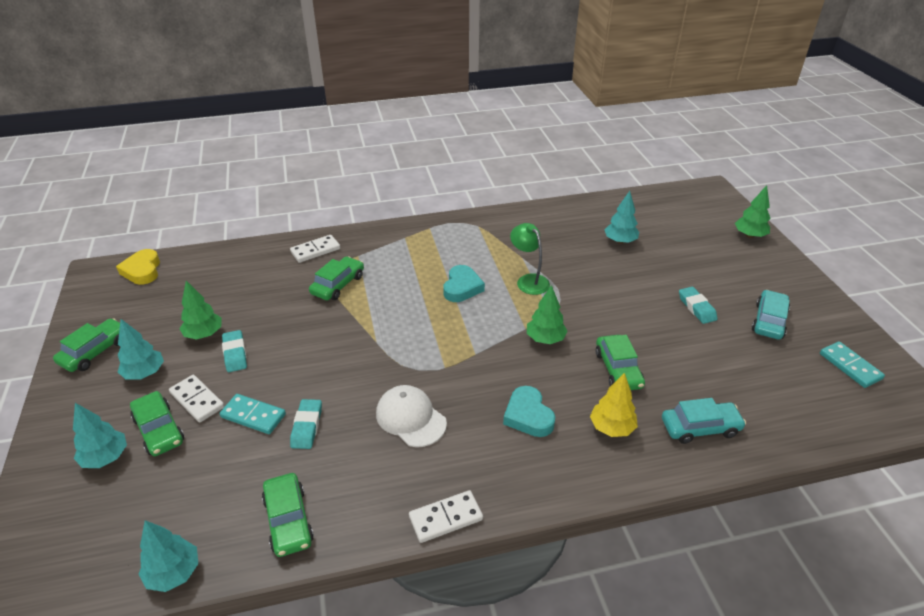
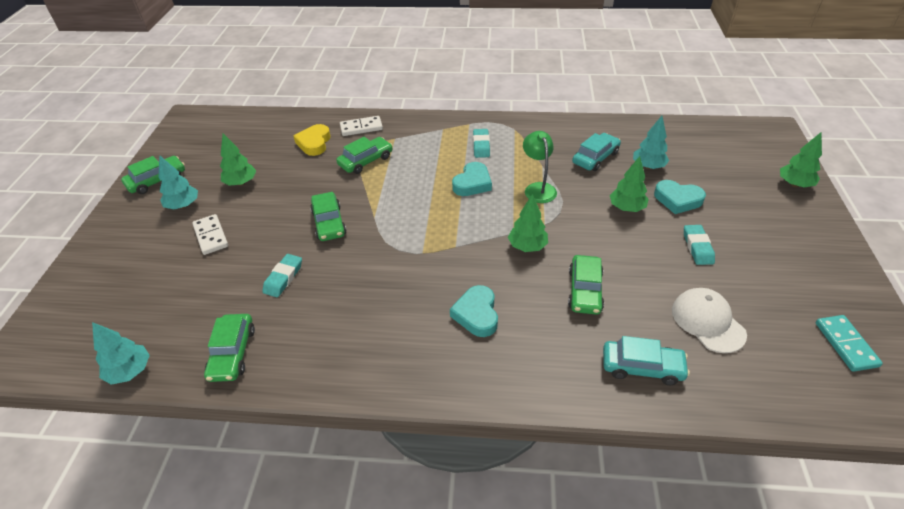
camera: 20 degrees right, 5 degrees up
turquoise tree [73,403,127,468] -> none
yellow heart [116,249,160,285] -> yellow heart moved to [293,124,330,156]
green car [130,391,184,456] -> green car moved to [310,192,347,241]
turquoise domino [220,394,286,434] -> none
turquoise eraser [222,330,247,372] -> turquoise eraser moved to [473,129,490,158]
white cap [376,385,447,447] -> white cap moved to [672,288,747,353]
white domino [409,490,483,543] -> none
yellow tree [590,373,638,437] -> none
turquoise car [752,290,790,340] -> turquoise car moved to [572,133,621,171]
none -> green tree [610,156,649,212]
none -> turquoise heart [654,180,706,214]

